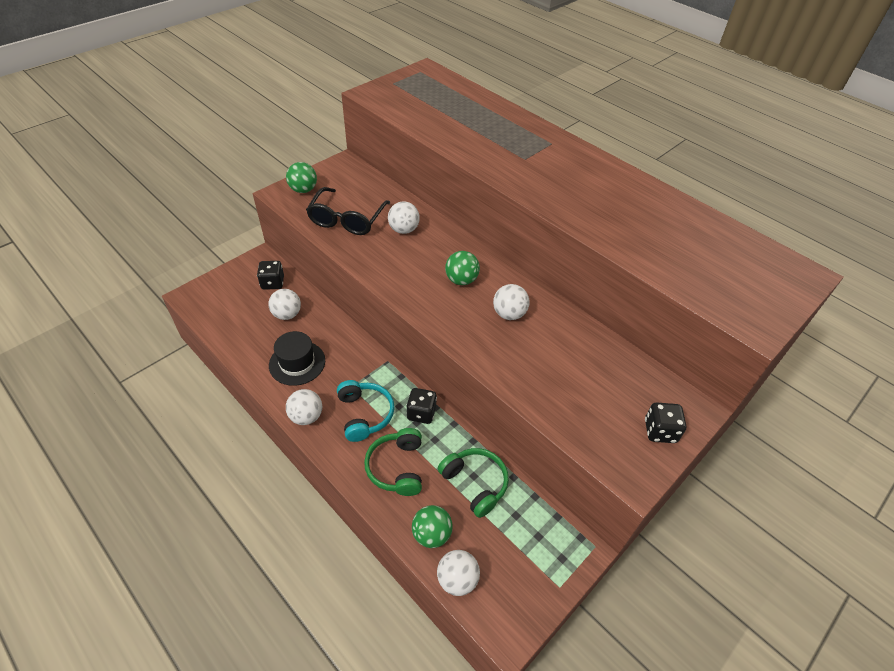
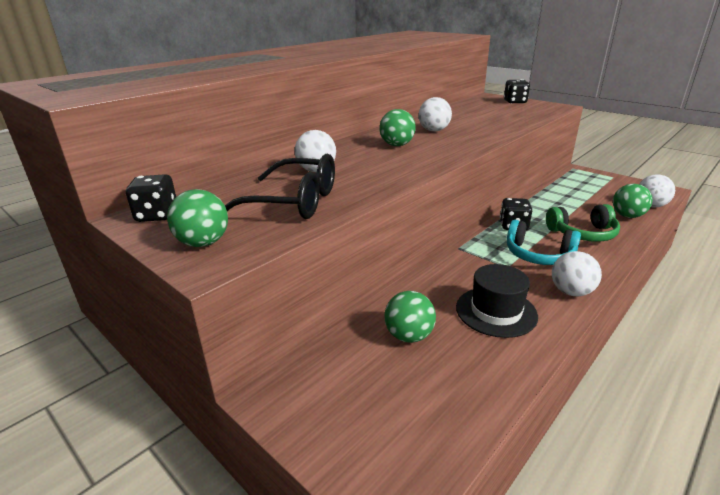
camera: 90 degrees left, 20 degrees down
black dice [257,261,284,290] -> black dice moved to [126,174,176,222]
white ball [269,289,301,320] -> green ball [384,291,436,343]
turquoise headphones [337,380,395,442] -> turquoise headphones turned 135 degrees counterclockwise [507,220,581,265]
green headphones [438,448,509,518] -> none

